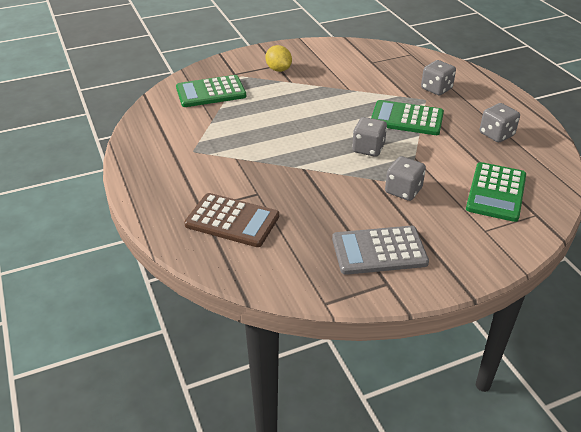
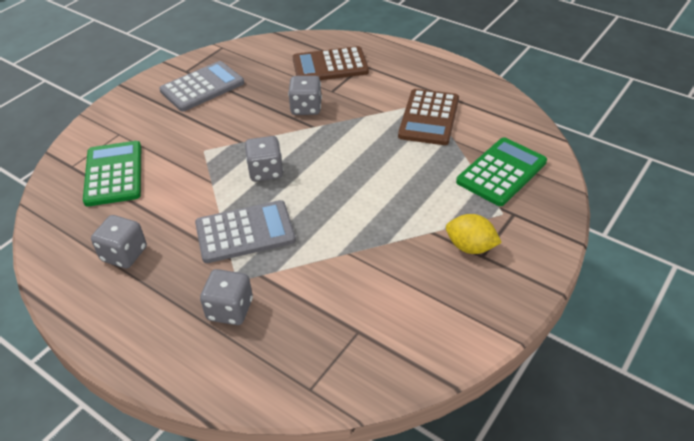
camera: 150 degrees right, 5 degrees up
green calculator [371,100,444,135] -> grey calculator [195,200,296,263]
grey dice [385,156,426,201] -> grey dice moved to [288,76,322,115]
none -> brown calculator [398,89,459,145]

